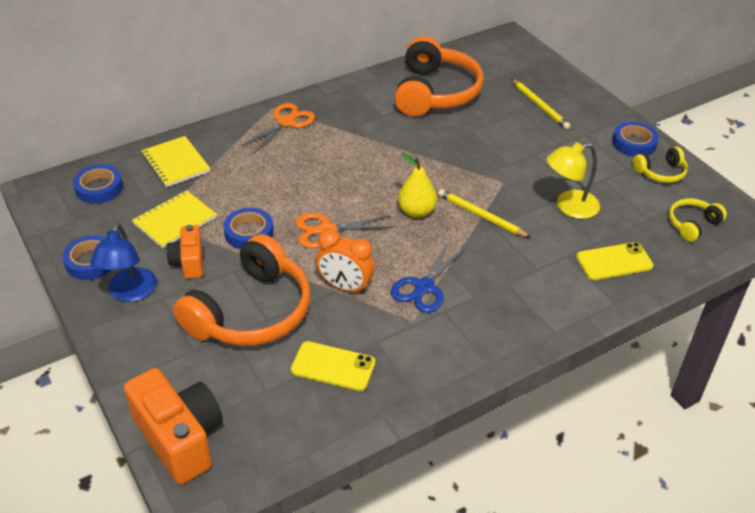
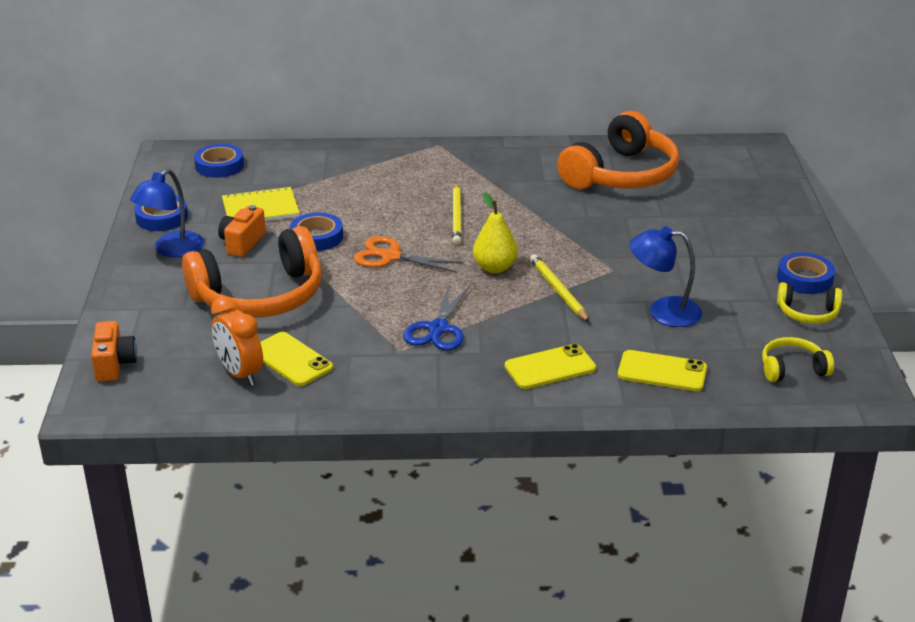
camera: 30 degrees right, 10 degrees down
orange camera [124,368,223,484] -> orange camera [91,321,137,381], size x0.57
yellow notebook [141,136,210,187] -> none
orange scissors [241,103,315,153] -> none
orange clock [316,229,375,294] -> orange clock moved to [211,296,263,386]
blue scissors [391,241,466,313] -> blue scissors turned 45 degrees counterclockwise [403,285,470,351]
yellow pencil [511,79,571,129] -> yellow pencil moved to [452,182,461,245]
yellow lamp [547,142,600,219] -> blue lamp [630,226,703,327]
none -> yellow phone [504,344,596,389]

